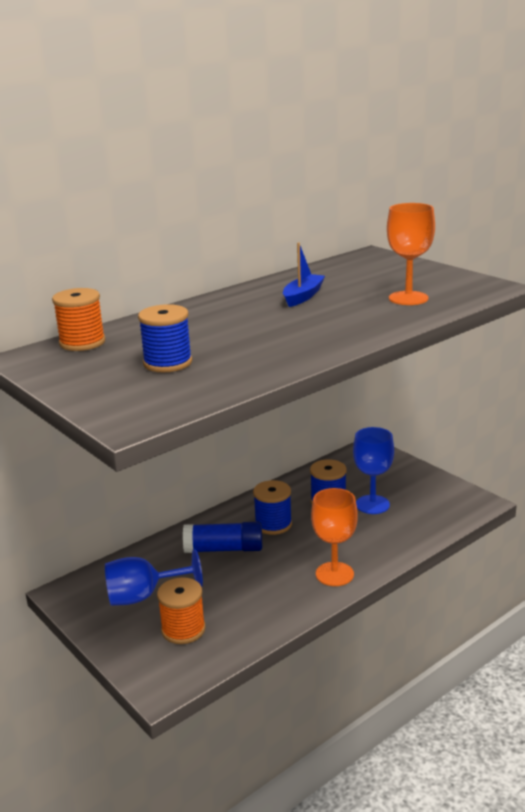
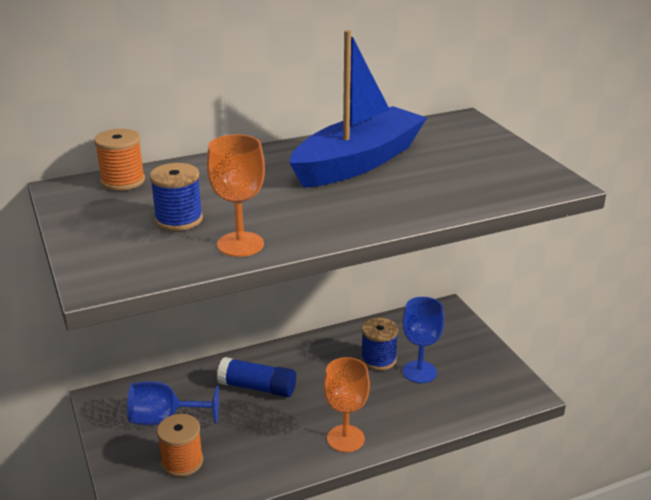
camera: 15 degrees right, 5 degrees up
blue spool [253,480,292,535] -> none
blue boat [283,242,325,307] -> blue boat [290,30,427,188], size x2.35
orange goblet [387,203,435,305] -> orange goblet moved to [207,134,265,257]

